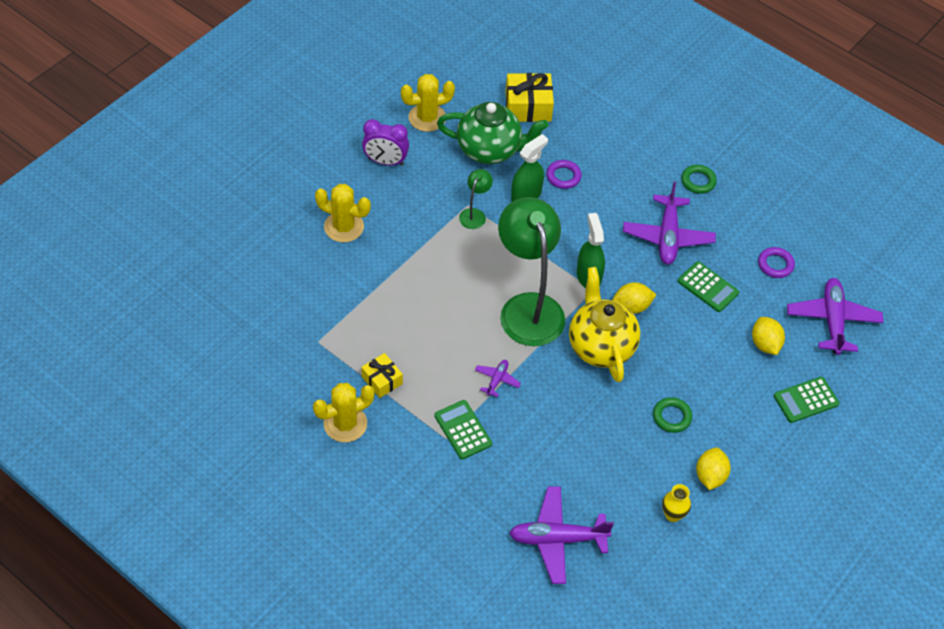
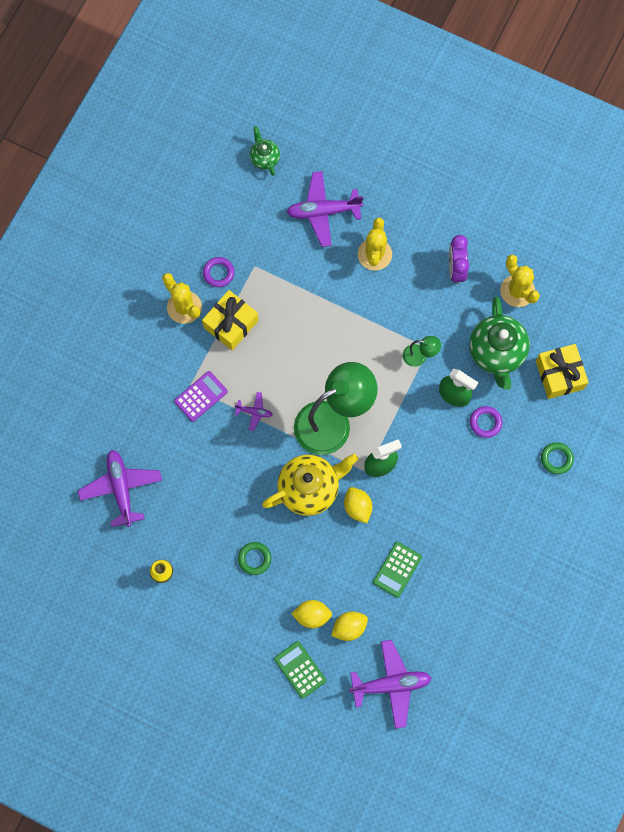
camera: 80 degrees right, 20 degrees up
yellow gift [361,353,403,398] -> yellow gift [202,290,259,350], size x1.62
green calculator [434,400,492,460] -> purple calculator [174,371,228,422]
purple plane [623,182,716,264] -> purple plane moved to [287,171,363,247]
green ring [681,165,717,194] -> green ring moved to [541,442,574,474]
yellow lemon [696,447,731,490] -> yellow lemon moved to [291,600,332,628]
purple ring [758,247,795,278] -> purple ring moved to [203,257,234,287]
none -> green teapot [250,126,280,176]

